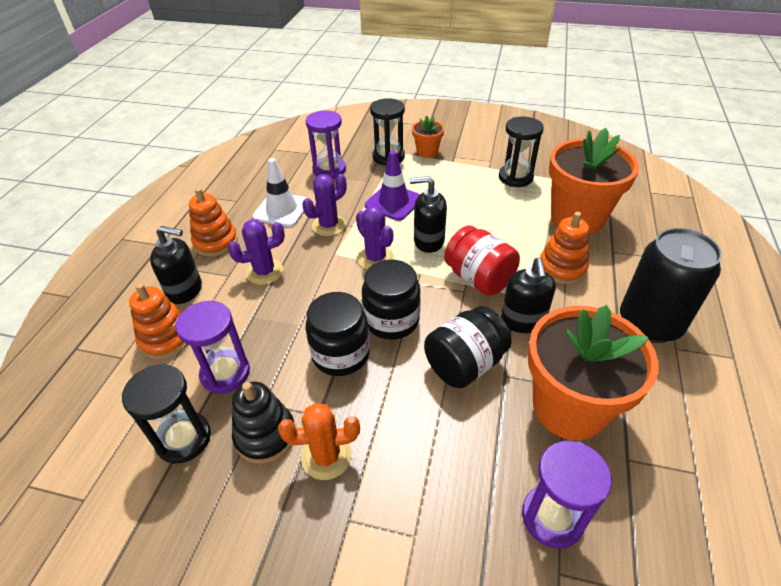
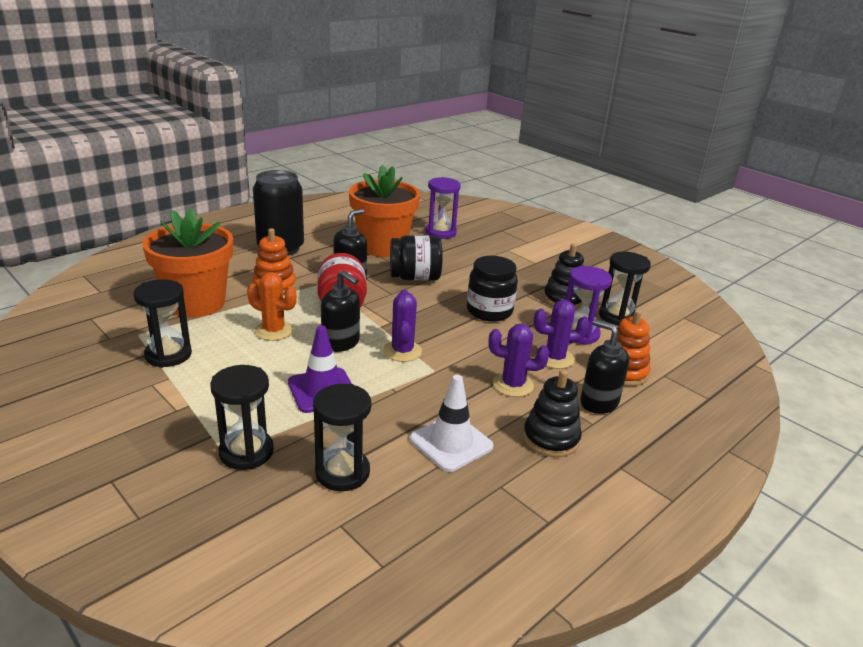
camera: 150 degrees left, 15 degrees down
orange stacking toy [189,188,238,256] -> black stacking toy [523,370,582,457]
orange cactus [278,403,360,480] -> orange cactus moved to [247,272,297,341]
purple cactus [302,174,346,236] -> purple cactus moved to [534,300,590,369]
purple hourglass [306,111,346,179] -> black hourglass [313,384,371,491]
black jar [362,259,421,340] -> none
orange flower pot [412,115,444,158] -> none

